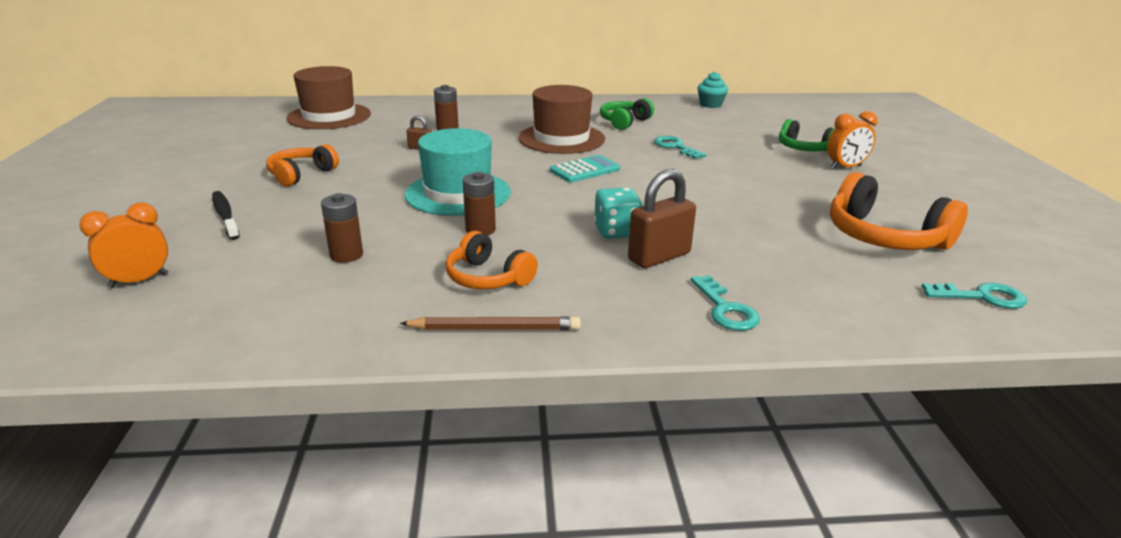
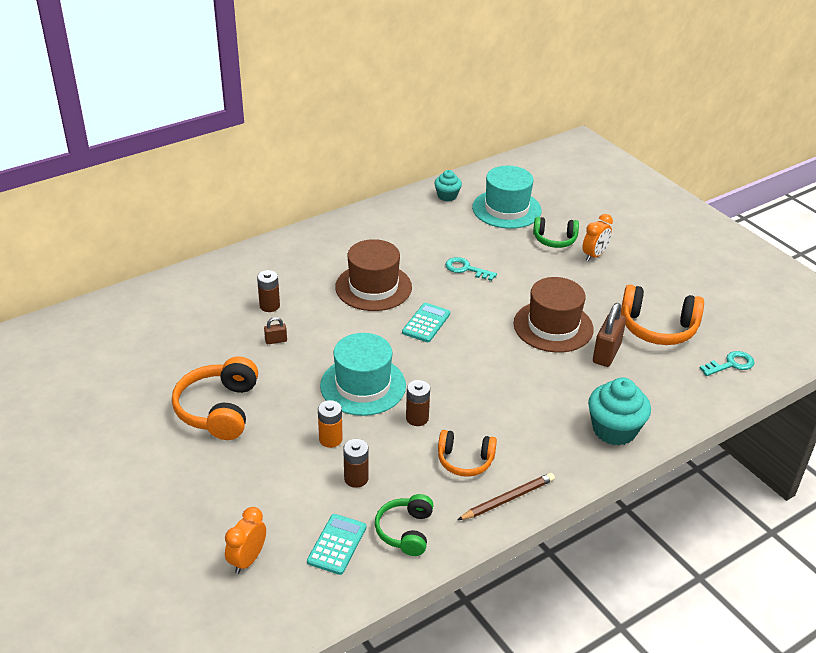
camera: 30 degrees left, 10 degrees up
black toothbrush [212,191,240,240] -> none
orange headphones [266,144,339,187] -> orange headphones [172,356,258,440], size x1.60
brown hat [286,66,371,129] -> brown hat moved to [514,277,594,353]
turquoise dice [594,187,642,239] -> none
green headphones [600,98,654,130] -> green headphones moved to [375,494,434,556]
brown padlock [628,169,696,268] -> brown padlock moved to [593,303,626,367]
turquoise key [691,275,760,331] -> turquoise cupcake [588,378,651,446]
none -> turquoise calculator [307,514,366,575]
none -> orange battery [318,400,343,448]
none -> turquoise hat [472,166,541,229]

